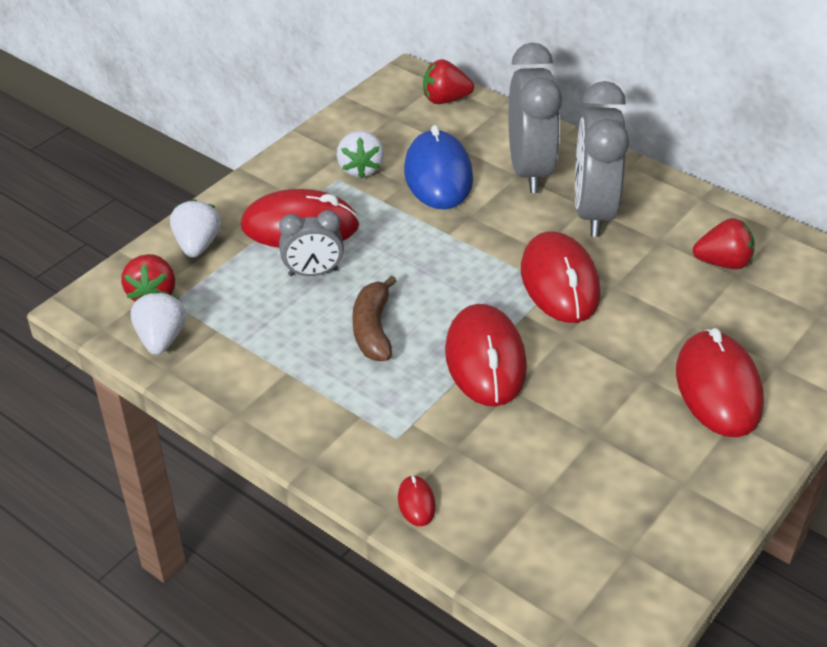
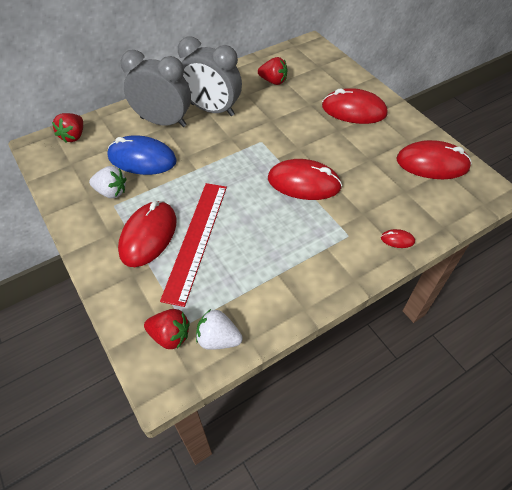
camera: 70 degrees left, 10 degrees up
white strawberry [170,199,221,258] -> none
grey clock [279,210,344,276] -> red ruler [160,183,227,307]
brown banana [352,275,396,361] -> none
red mouse [521,231,601,323] -> red mouse moved to [396,140,472,179]
red strawberry [693,218,755,269] -> red strawberry turned 90 degrees clockwise [258,57,288,85]

